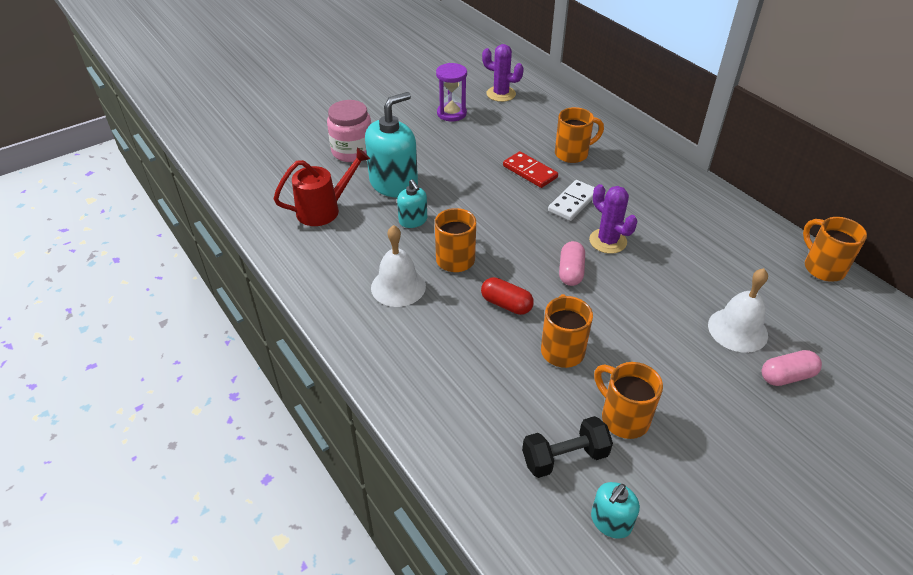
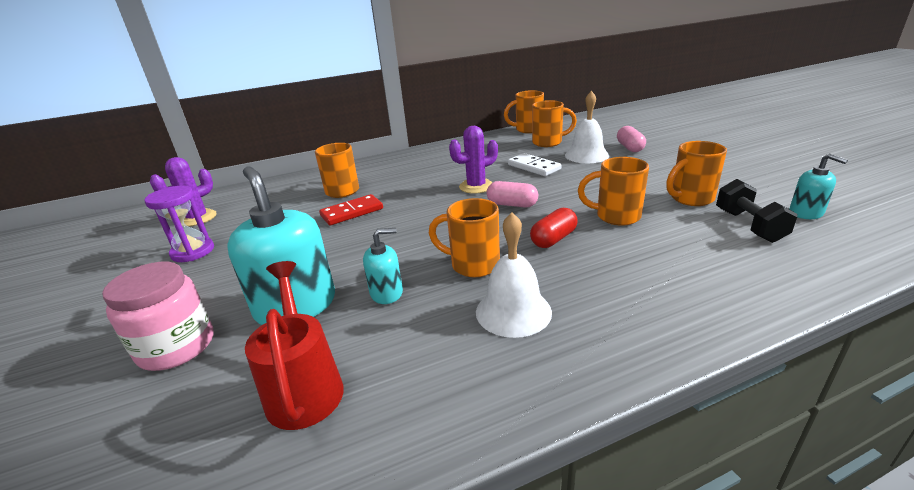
camera: 75 degrees left, 15 degrees down
white domino [548,180,595,221] -> white domino moved to [508,153,562,176]
none -> orange mug [532,100,577,147]

